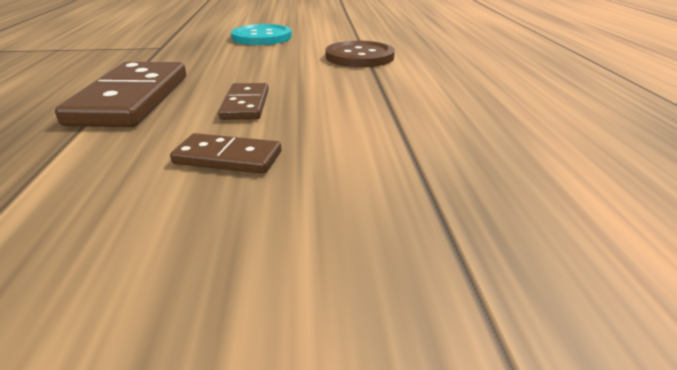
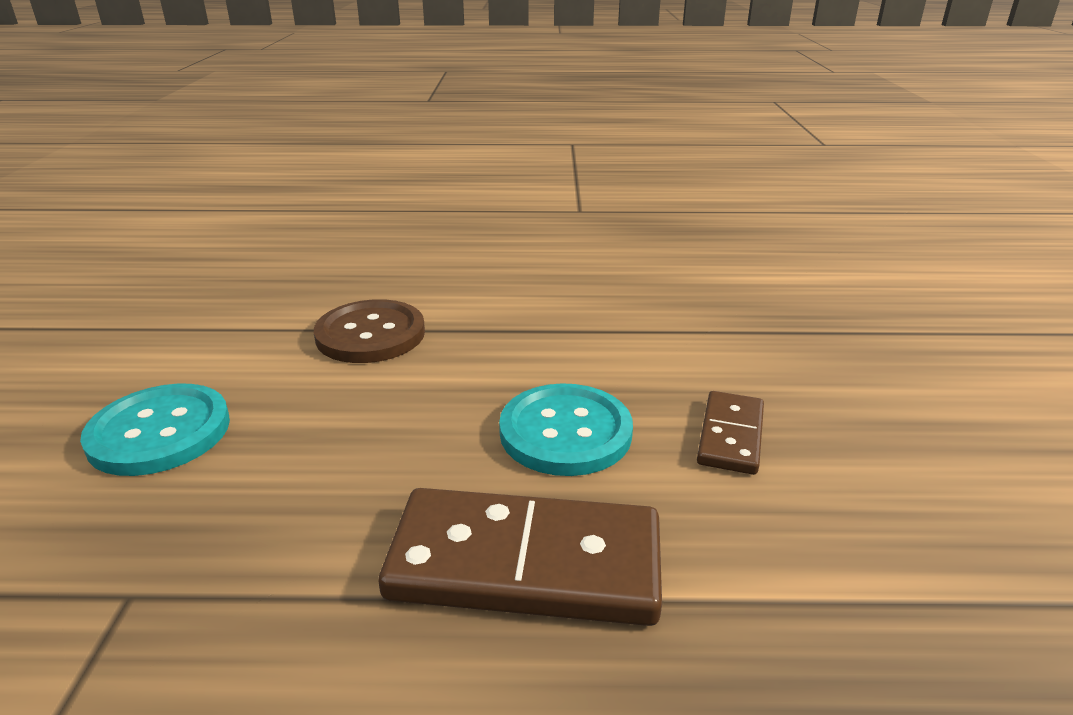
camera: 85 degrees left, 0 degrees up
brown domino [218,83,269,120] -> turquoise button [499,383,633,476]

